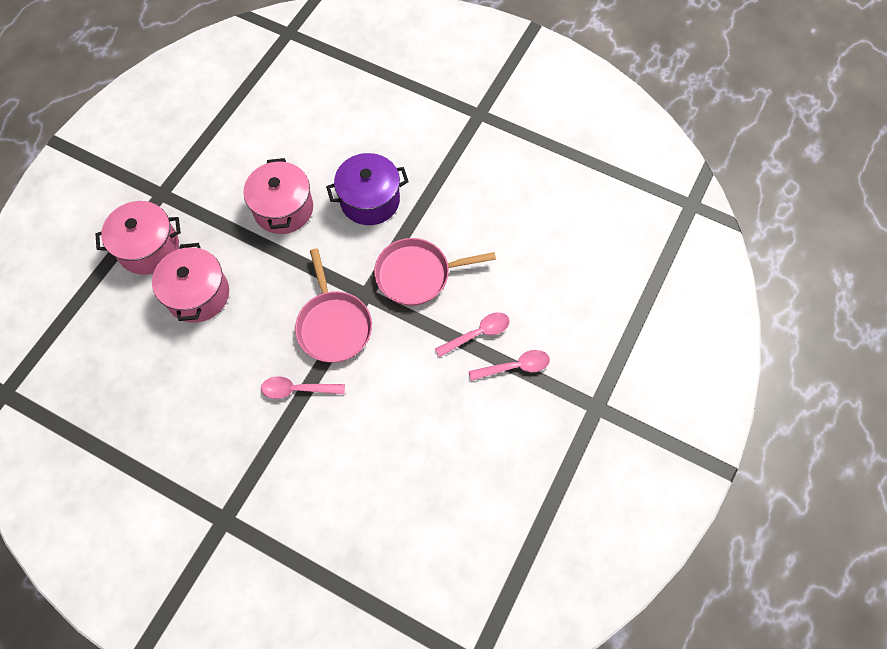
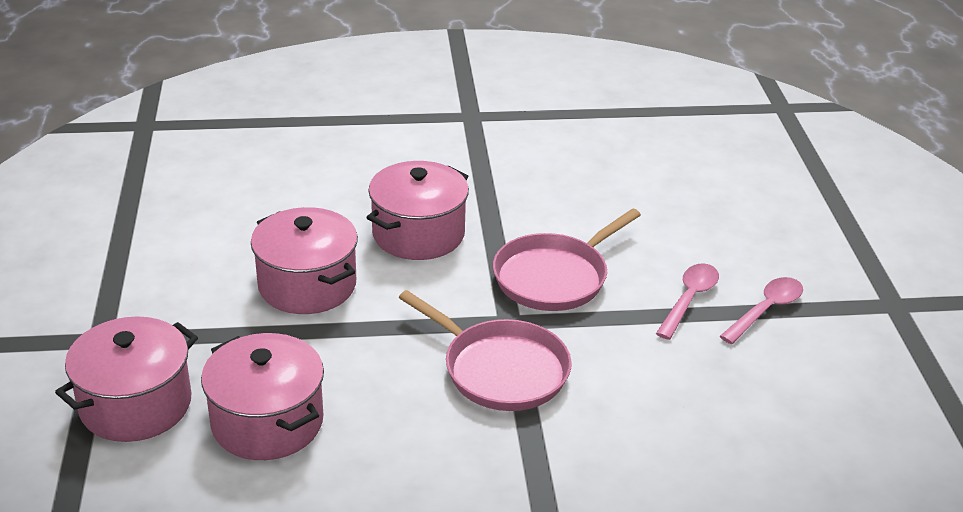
camera: 35 degrees left, 30 degrees down
pink spoon [261,376,345,399] -> none
purple pot [326,153,409,225] -> pink pot [366,161,469,260]

